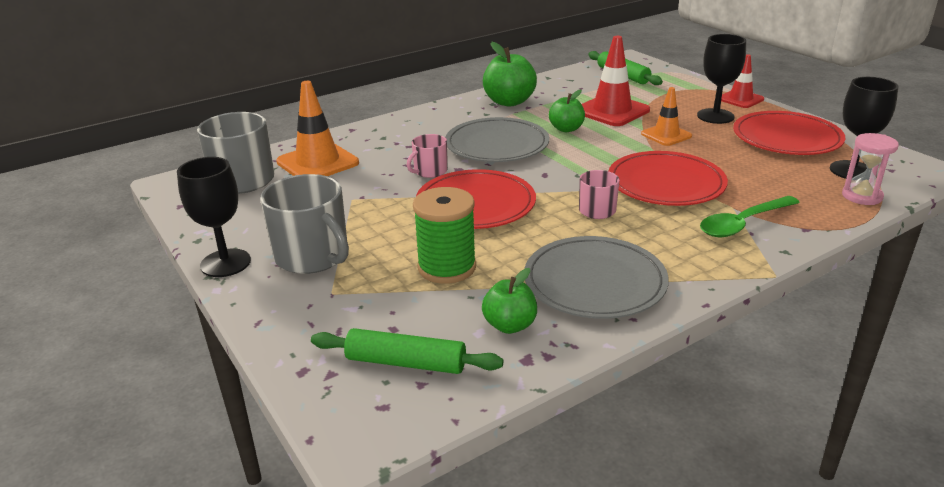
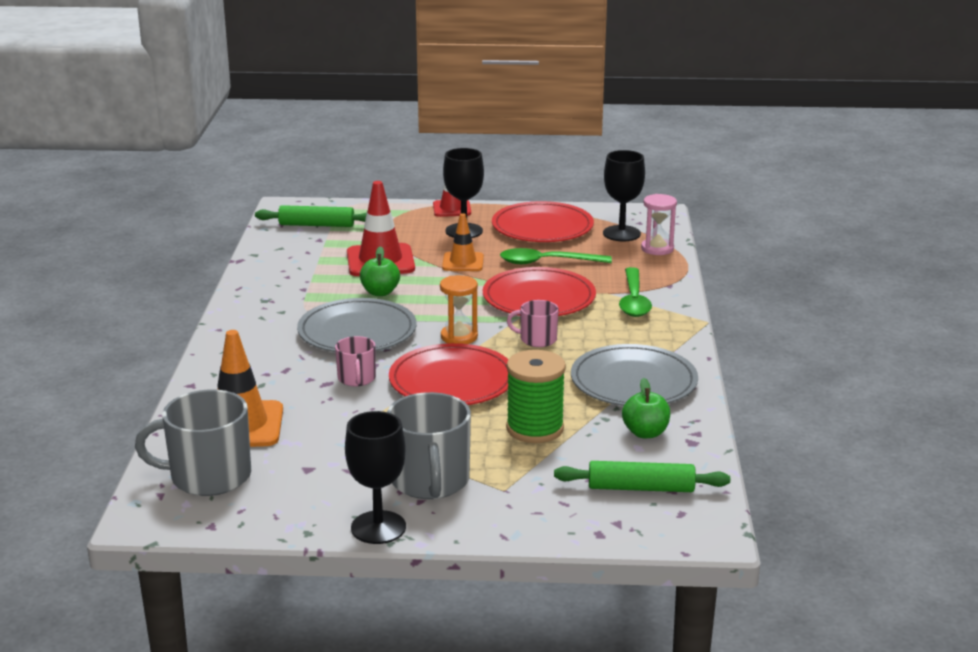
camera: 55 degrees left, 5 degrees down
grey mug [260,174,349,274] -> grey mug turned 90 degrees clockwise [387,392,471,499]
green rolling pin [311,328,503,374] -> green rolling pin turned 45 degrees clockwise [554,461,730,492]
green apple [483,42,537,106] -> none
none -> orange hourglass [440,275,478,344]
none -> green spoon [500,248,612,264]

